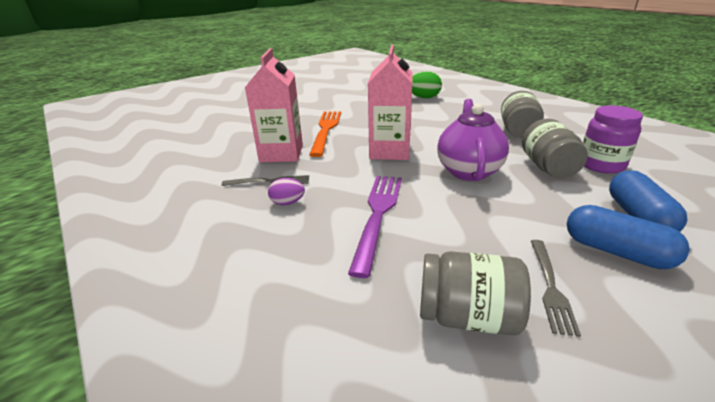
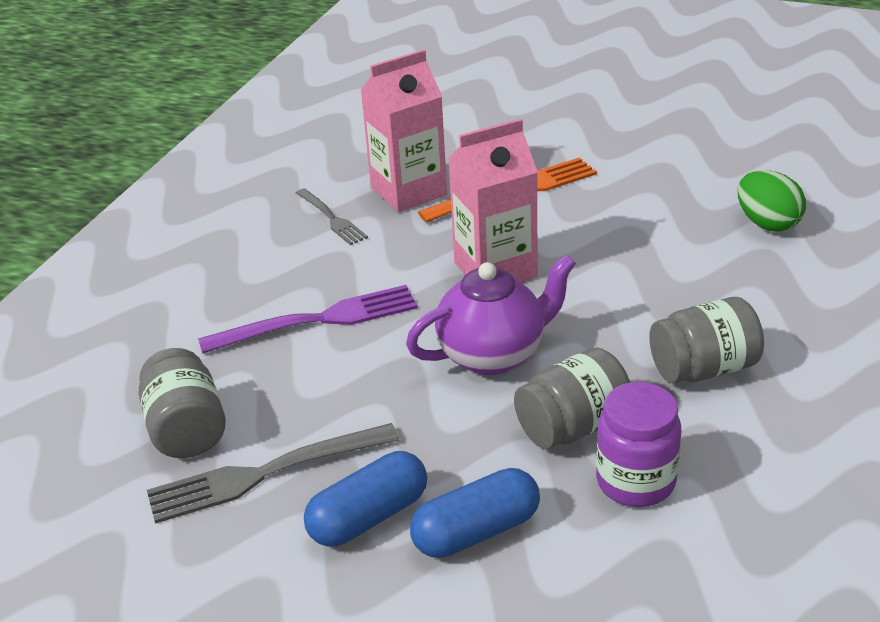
camera: 60 degrees right, 5 degrees up
purple egg [268,178,305,205] -> none
grey fork [531,240,581,337] -> grey fork [147,423,399,524], size x1.67
blue capsule [567,205,690,269] -> blue capsule turned 45 degrees clockwise [304,451,427,547]

